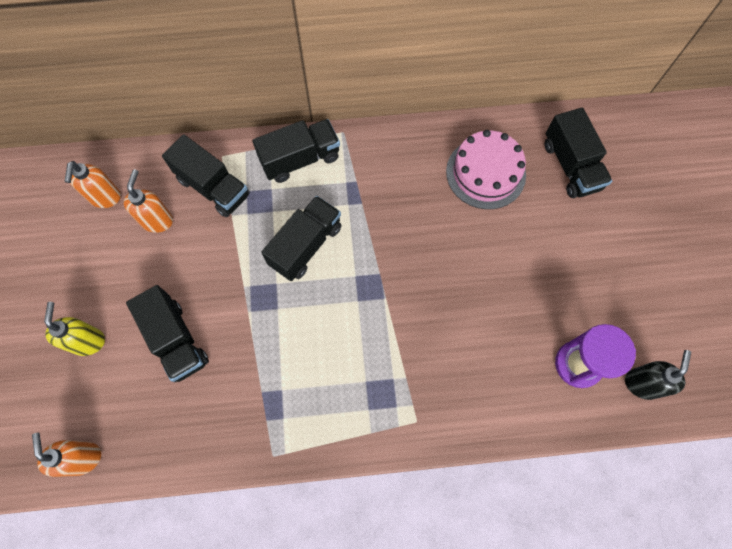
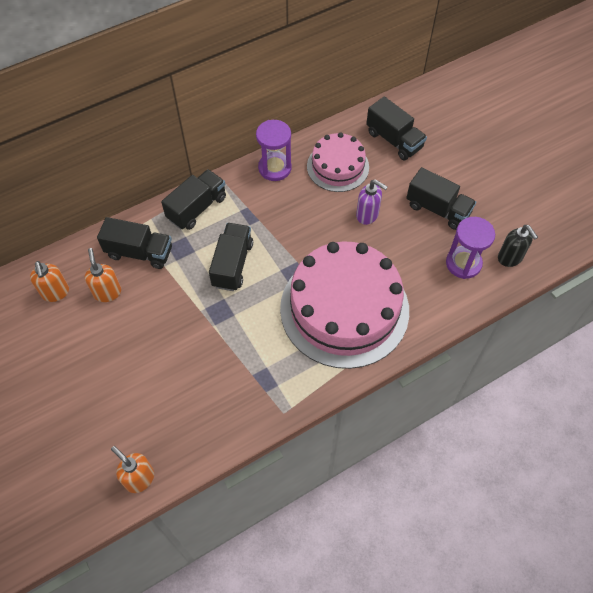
camera: 25 degrees left, 10 degrees down
yellow soap dispenser [44,302,105,356] -> none
black truck [126,285,209,382] -> black truck moved to [406,167,476,230]
black soap dispenser [625,350,691,400] -> black soap dispenser turned 150 degrees clockwise [498,225,538,267]
none -> purple hourglass [256,120,292,181]
none -> pink cake [280,241,409,369]
none -> purple soap dispenser [356,179,388,225]

